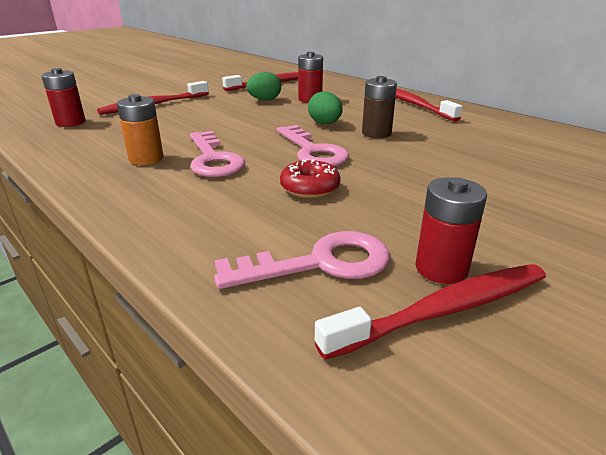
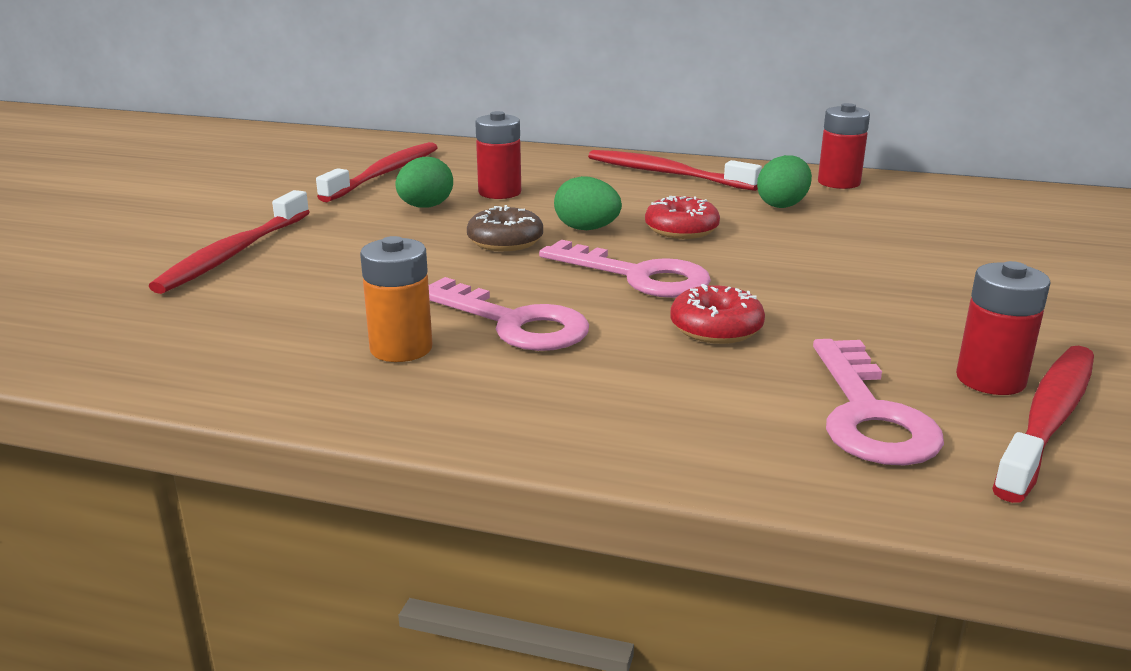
camera: 30 degrees left, 5 degrees down
red battery [41,68,86,127] -> red battery moved to [818,103,870,189]
pink key [214,231,390,289] -> pink key turned 135 degrees clockwise [813,339,944,466]
brown battery [362,76,397,138] -> red donut [645,196,720,239]
none -> brown donut [467,205,543,251]
none -> green egg [757,155,812,208]

